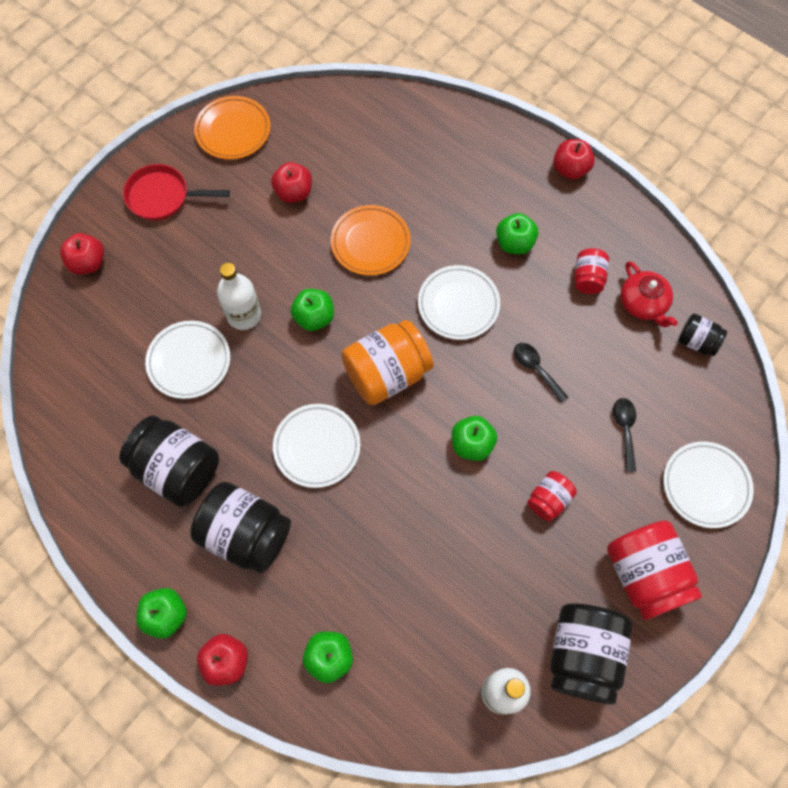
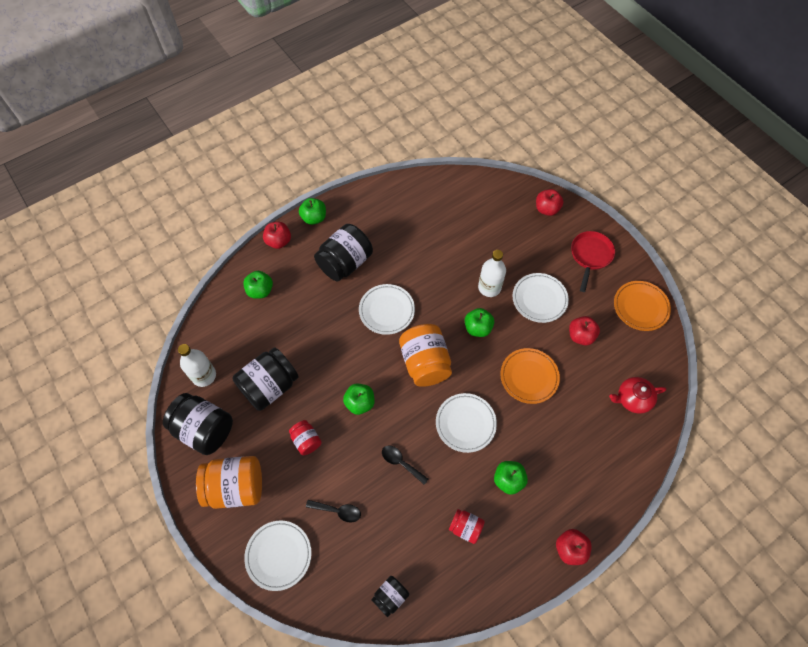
camera: 105 degrees right, 5 degrees down
black jar [119,415,219,507] -> black jar moved to [232,347,299,411]
white plate [145,321,230,399] -> white plate moved to [513,273,569,323]
black spoon [514,343,568,403] -> black spoon turned 120 degrees counterclockwise [382,446,428,485]
red jar [607,520,702,620] -> orange jar [196,456,262,509]
red teapot [621,261,678,327] -> red teapot moved to [609,377,666,414]

